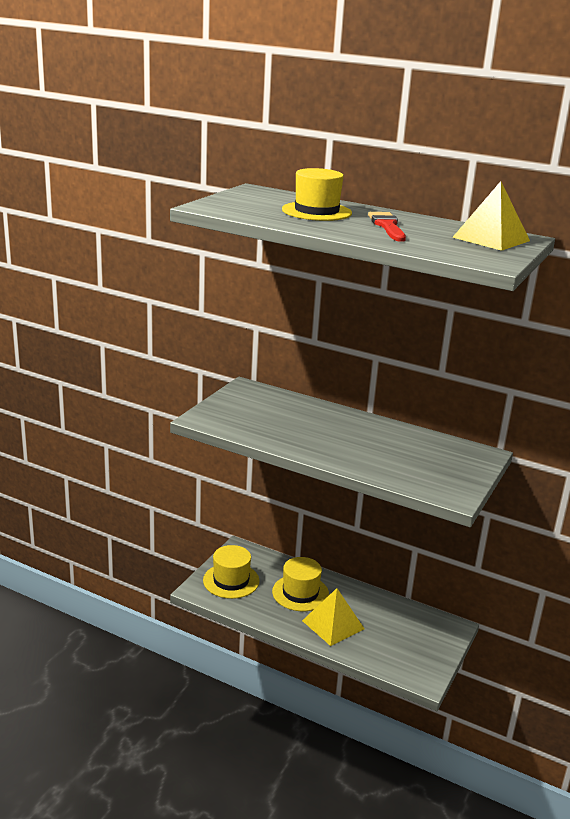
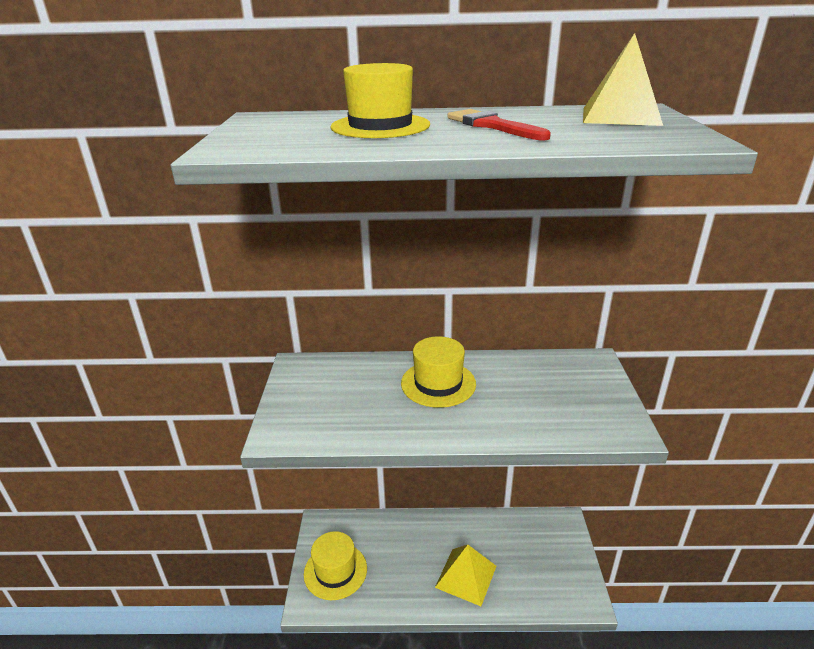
camera: 25 degrees left, 5 degrees up
yellow hat [272,557,329,611] -> yellow hat moved to [401,336,476,408]

